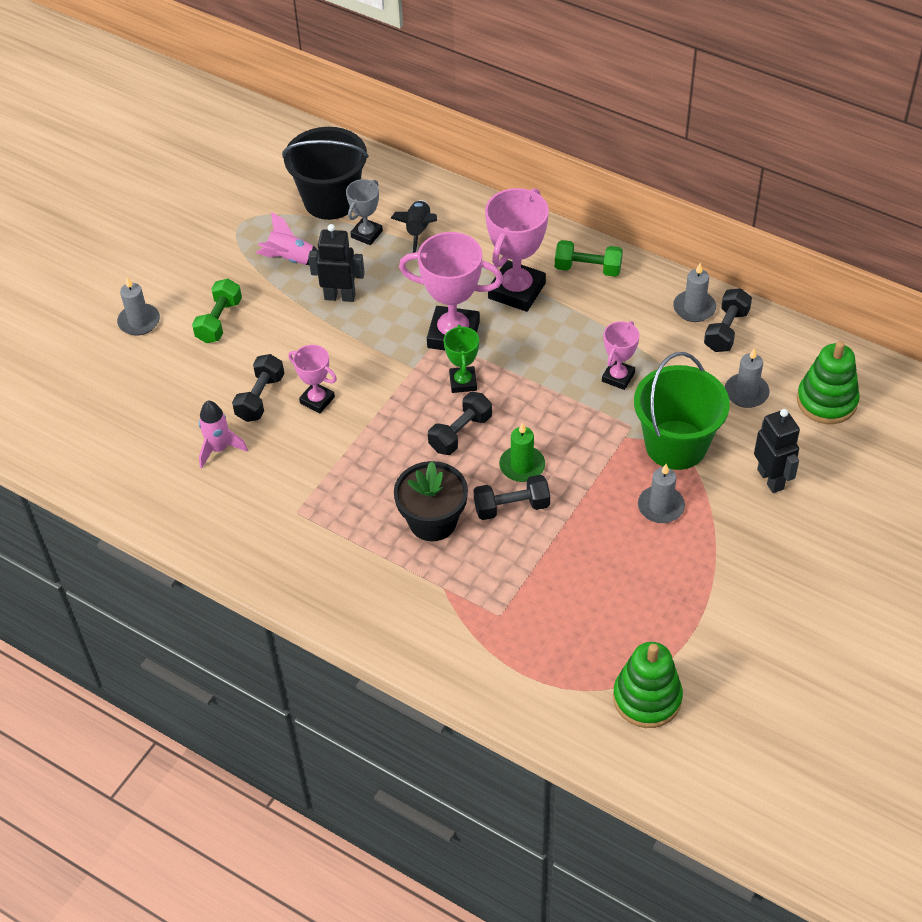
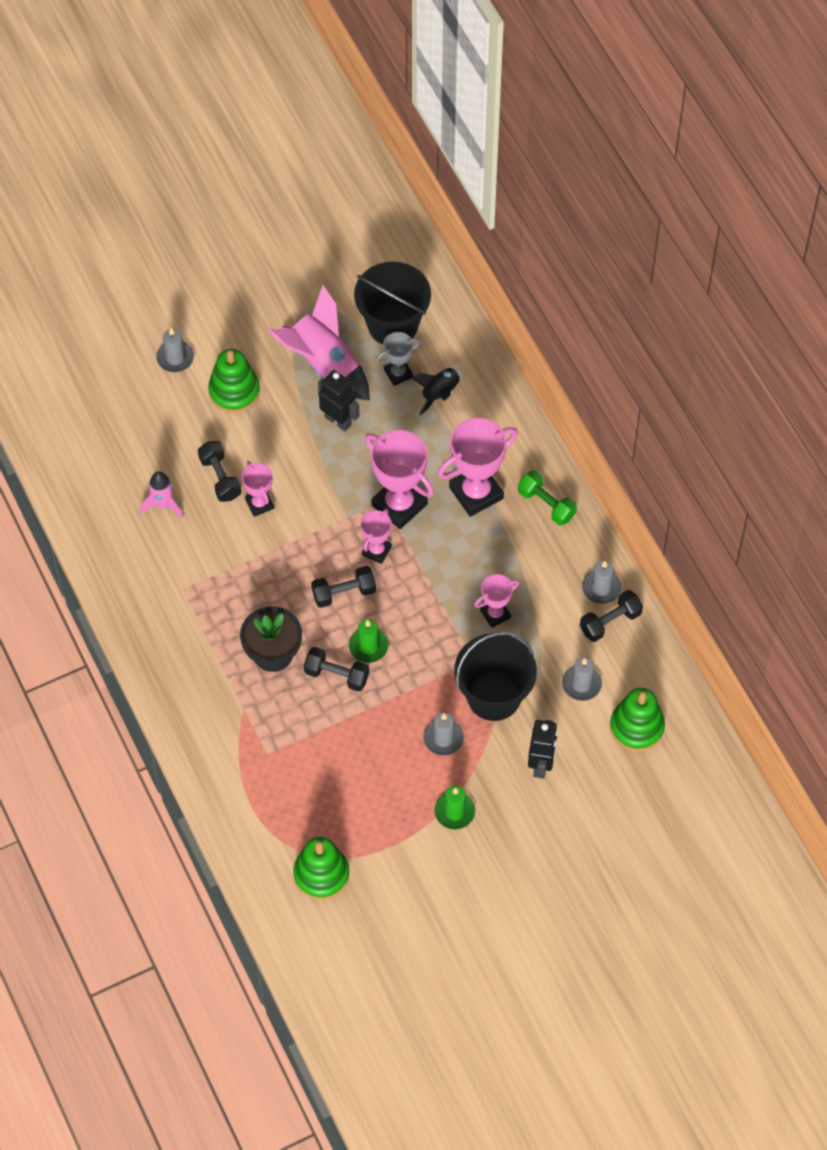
camera: 30 degrees right, 10 degrees up
green dumbbell [192,279,242,343] -> green stacking toy [208,349,260,413]
black dumbbell [232,354,284,422] -> black dumbbell turned 75 degrees counterclockwise [198,441,241,502]
pink rocket [256,212,319,265] -> pink rocket [268,284,370,401], size x1.81
green trophy [444,325,479,393] -> pink trophy [361,508,392,564]
green bucket [634,352,730,470] -> black bucket [454,632,537,721]
none -> green candle [434,786,475,829]

